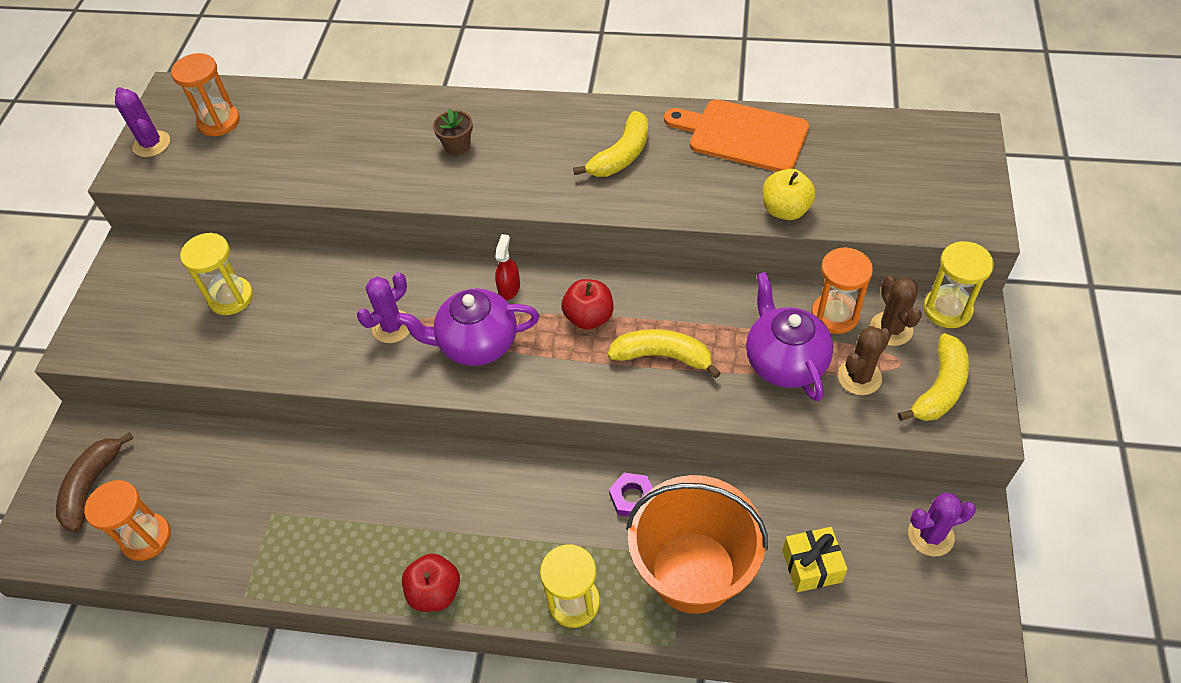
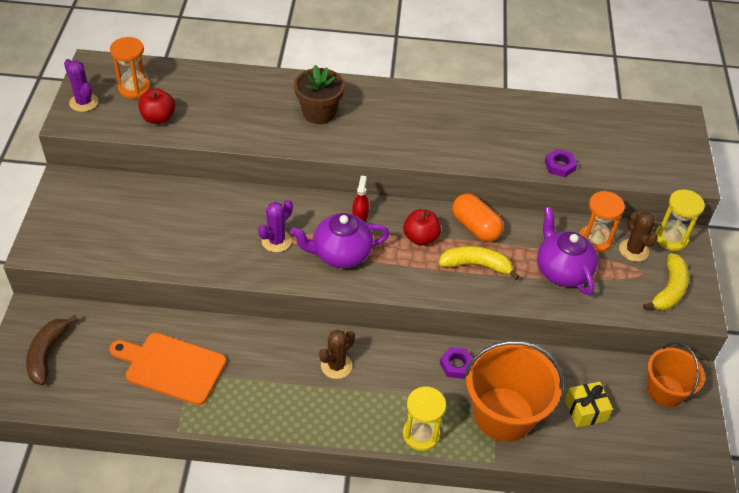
camera: 10 degrees left, 5 degrees down
orange hourglass [84,480,171,561] -> none
yellow hourglass [180,233,253,315] -> none
red apple [402,554,460,612] -> red apple moved to [138,89,175,124]
brown flower pot [433,108,473,155] -> brown flower pot [294,65,345,124], size x1.73
yellow banana [573,111,648,177] -> none
orange cutting board [664,99,809,172] -> orange cutting board moved to [109,333,226,405]
yellow apple [763,169,816,220] -> purple nut [545,149,577,177]
brown cactus [838,326,891,395] -> brown cactus moved to [319,330,355,379]
purple cactus [908,492,976,557] -> orange bucket [647,342,705,407]
none -> orange capsule [452,193,503,242]

